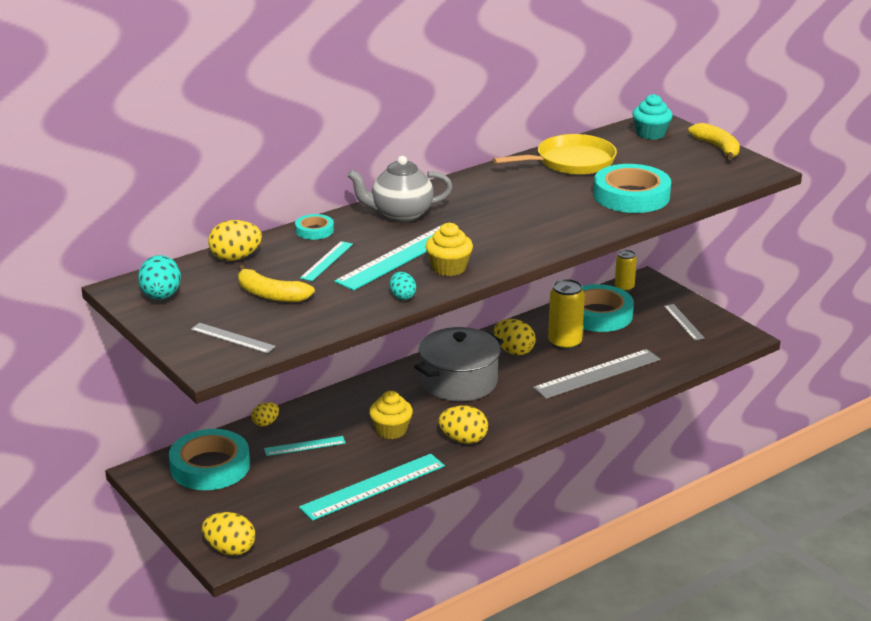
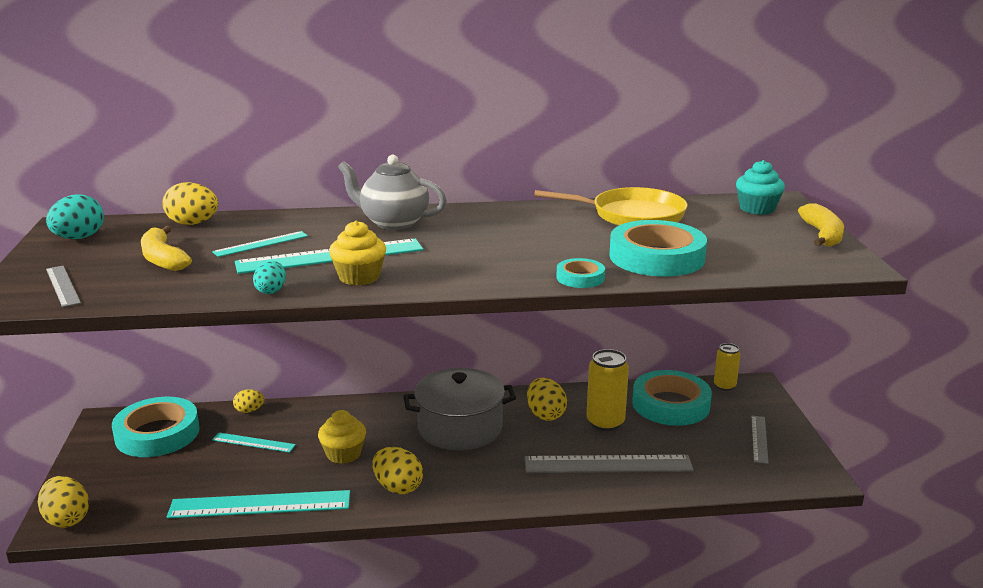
camera: 30 degrees right, 5 degrees down
turquoise tape [295,214,334,240] -> turquoise tape moved to [556,258,605,288]

